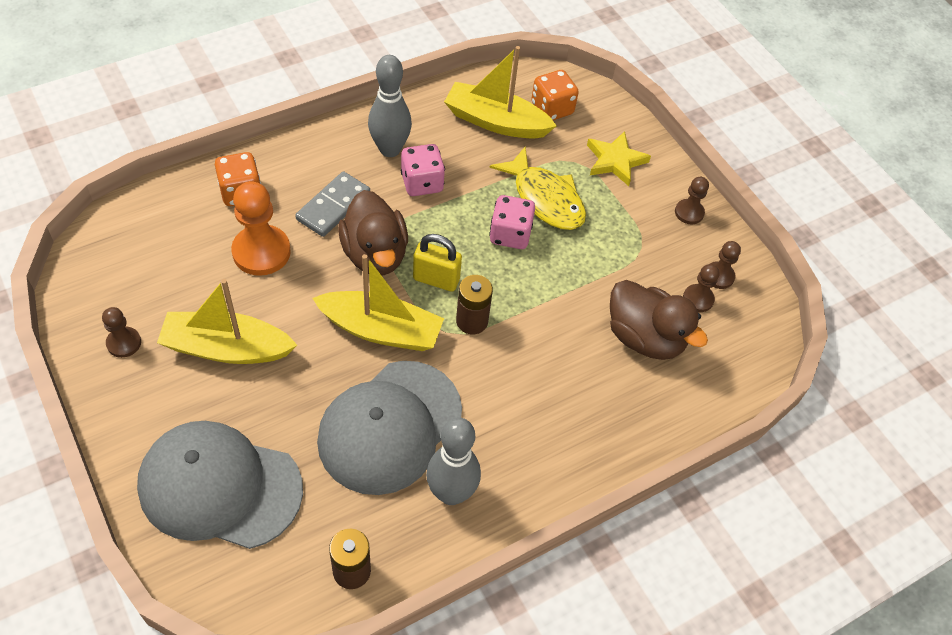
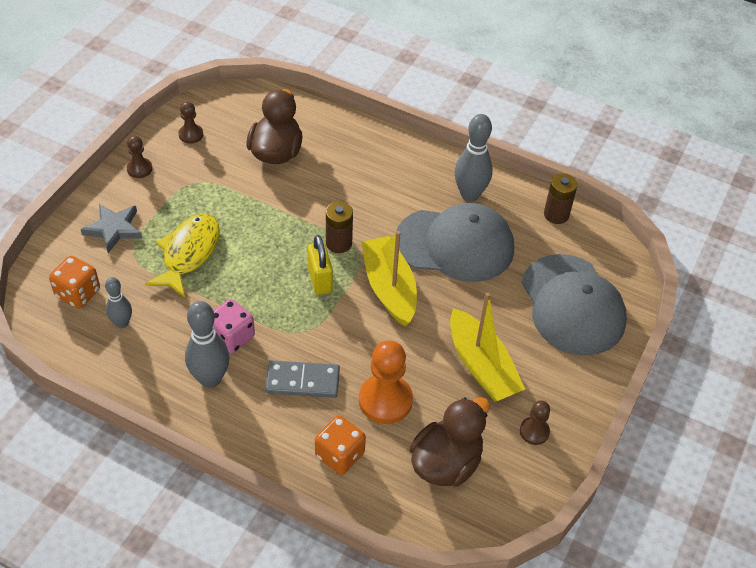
camera: 120 degrees left, 5 degrees down
brown duck [338,190,408,275] -> brown duck moved to [410,397,490,486]
yellow boat [444,46,557,139] -> grey bowling pin [105,277,132,328]
pink dice [489,195,535,249] -> none
yellow star [587,131,651,186] -> grey star [81,204,142,253]
brown pawn [683,264,719,312] -> none

